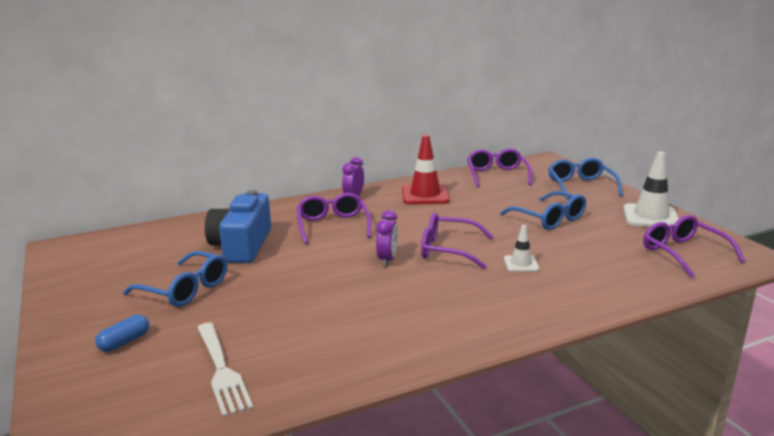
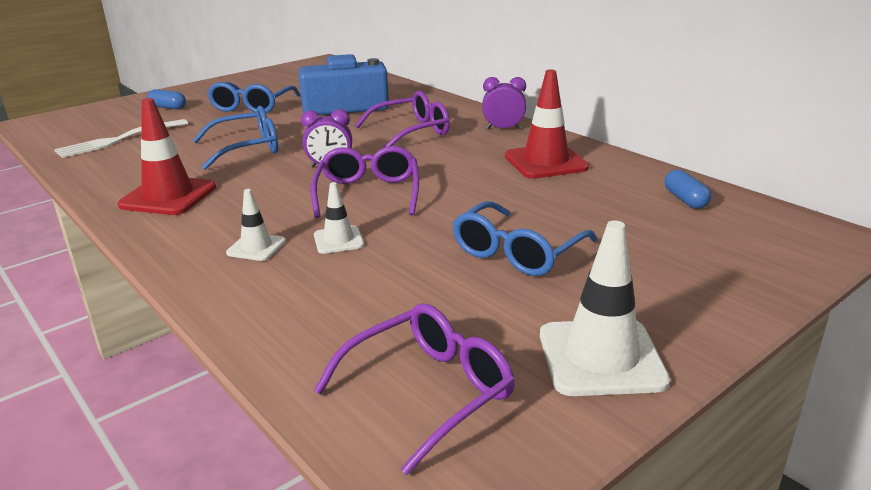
camera: 75 degrees right, 5 degrees up
purple glasses [467,148,532,187] -> blue capsule [665,170,711,209]
blue glasses [548,158,623,200] -> blue glasses moved to [192,106,278,170]
none -> red traffic cone [118,98,216,215]
none -> white traffic cone [226,189,286,261]

